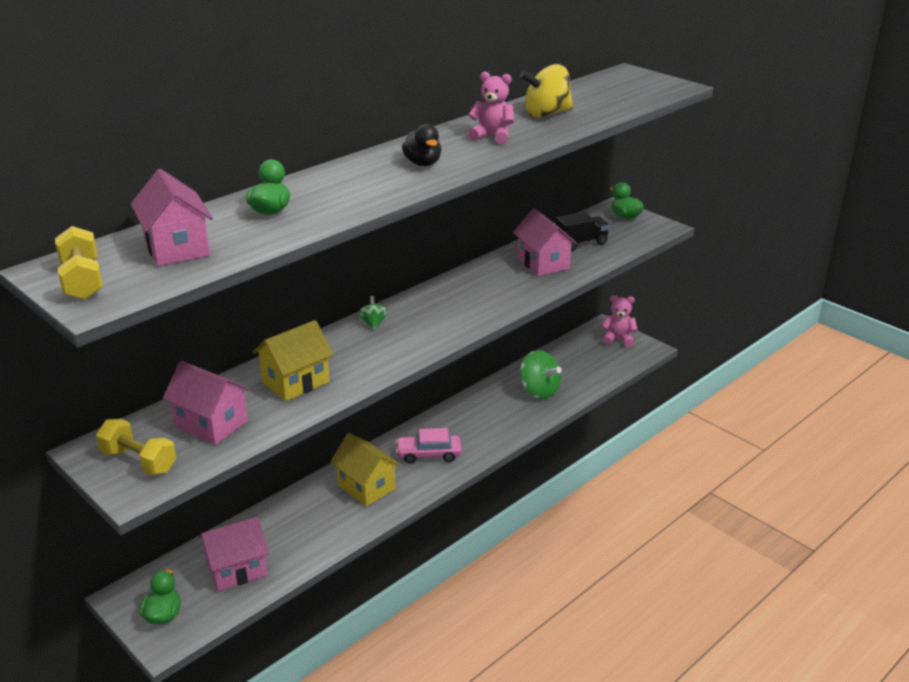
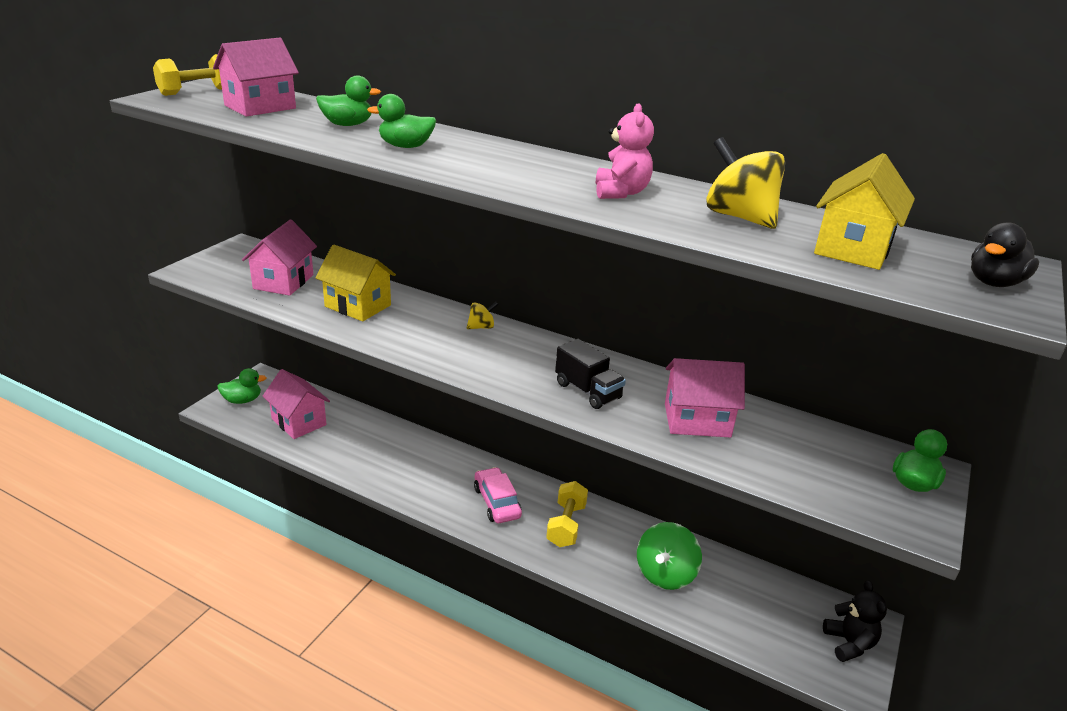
camera: 70 degrees right, 0 degrees up
yellow dumbbell [96,419,176,475] -> yellow dumbbell moved to [546,481,588,547]
yellow house [330,433,401,506] -> yellow house moved to [814,153,915,270]
green spinning top [358,296,388,330] -> yellow spinning top [466,302,499,329]
black duck [402,124,441,166] -> black duck moved to [971,222,1039,287]
pink house [513,208,577,276] -> pink house turned 45 degrees clockwise [665,358,745,438]
black truck [555,212,610,251] -> black truck moved to [555,339,626,409]
pink teddy bear [602,295,638,347] -> black teddy bear [823,580,887,662]
none -> green duck [367,94,436,148]

